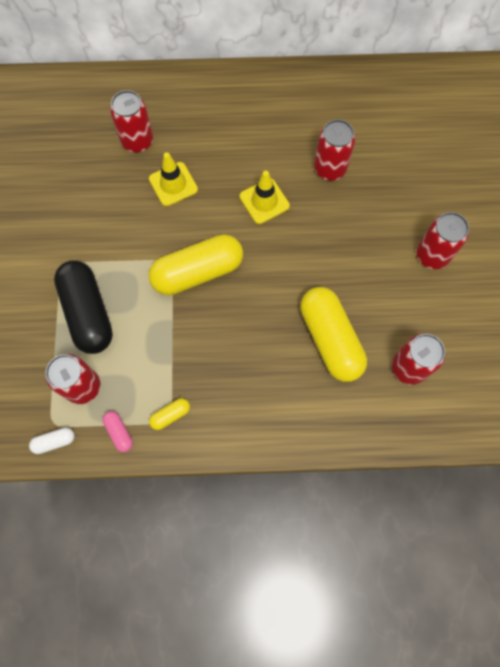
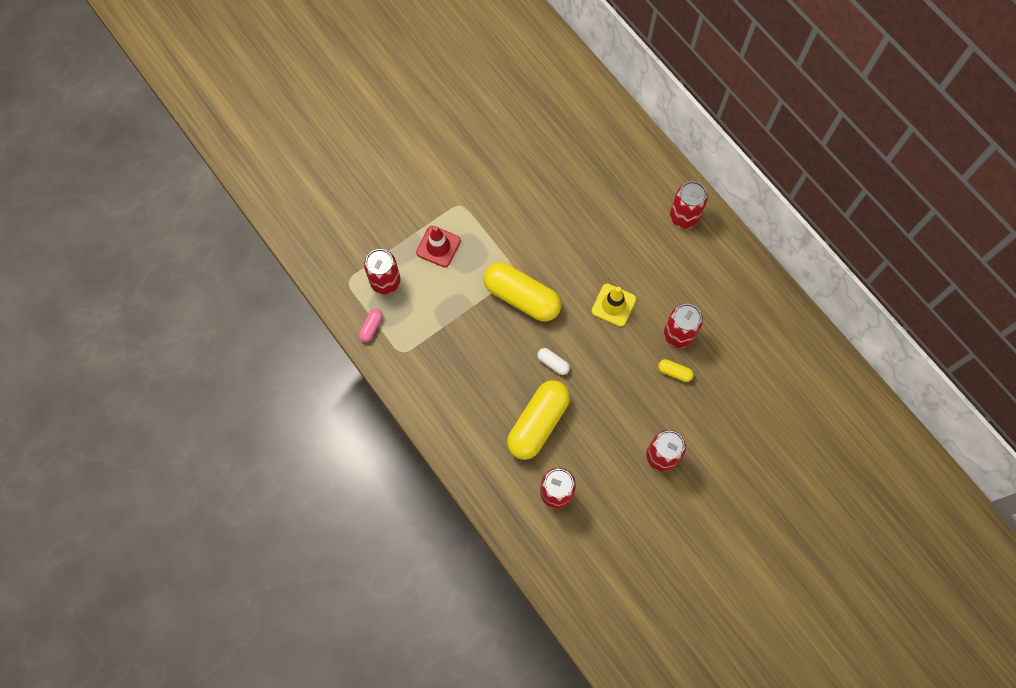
camera: 55 degrees right, 0 degrees up
white capsule [29,427,75,454] -> white capsule moved to [537,348,570,375]
black capsule [54,260,113,354] -> red traffic cone [416,226,461,267]
red can [110,90,153,153] -> red can moved to [670,181,708,228]
yellow traffic cone [149,152,198,206] -> none
yellow capsule [149,398,190,430] -> yellow capsule moved to [658,359,694,382]

